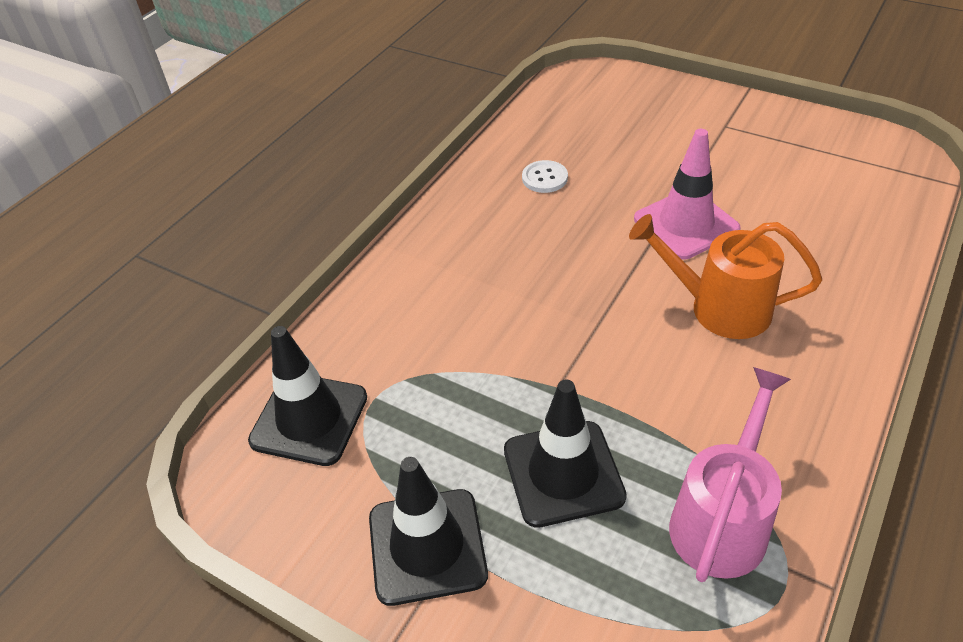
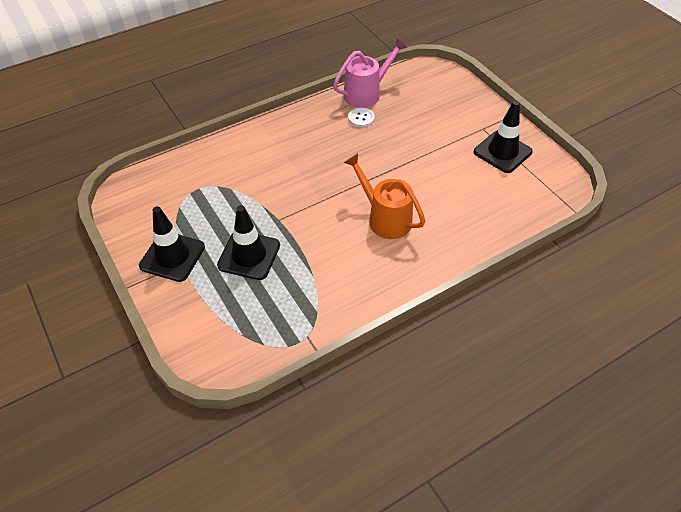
camera: 25 degrees right, 5 degrees up
black traffic cone [248,326,367,466] -> black traffic cone moved to [474,101,533,173]
pink traffic cone [634,129,741,260] -> none
pink watering can [669,367,791,582] -> pink watering can moved to [333,38,407,108]

